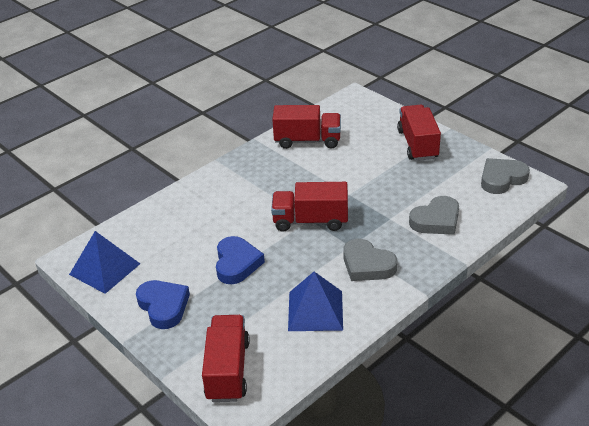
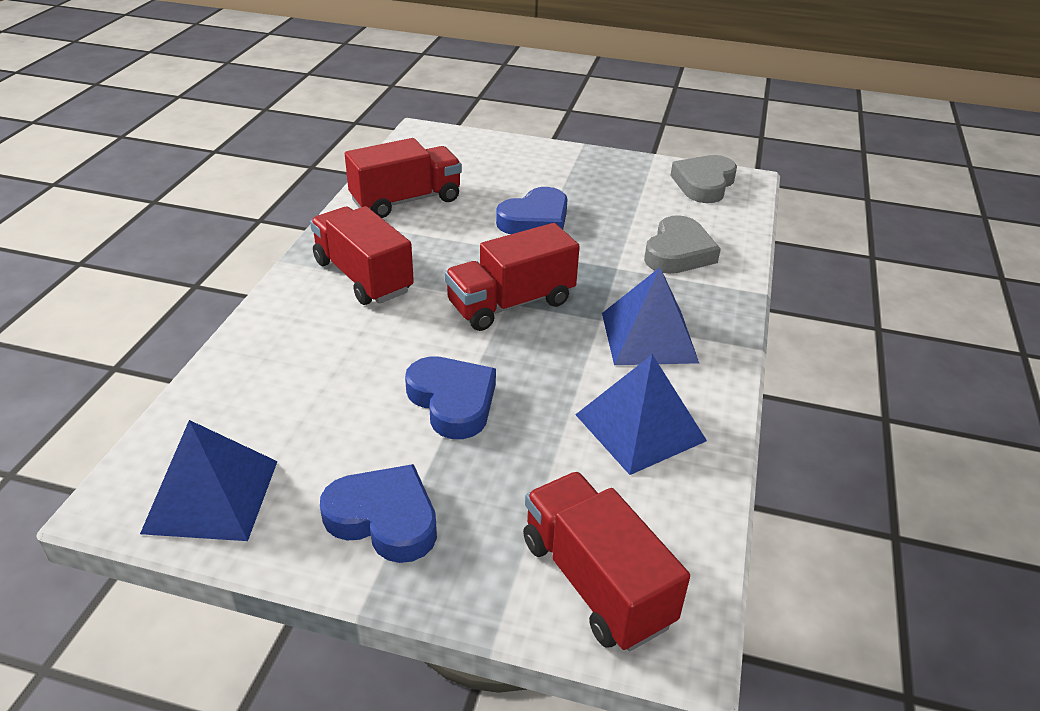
camera: 35 degrees left, 0 degrees up
grey heart [343,239,397,281] -> blue pyramid [602,267,699,365]
red truck [397,105,441,161] -> red truck moved to [310,206,414,305]
none -> blue heart [496,187,568,234]

